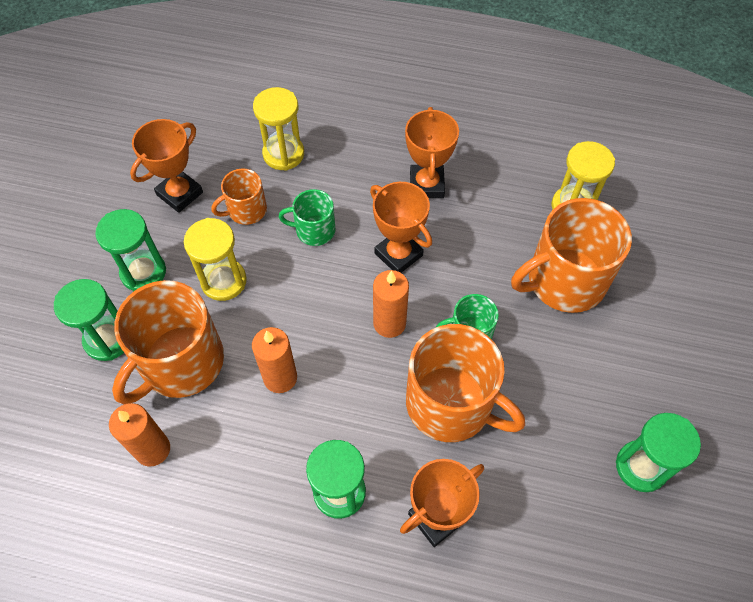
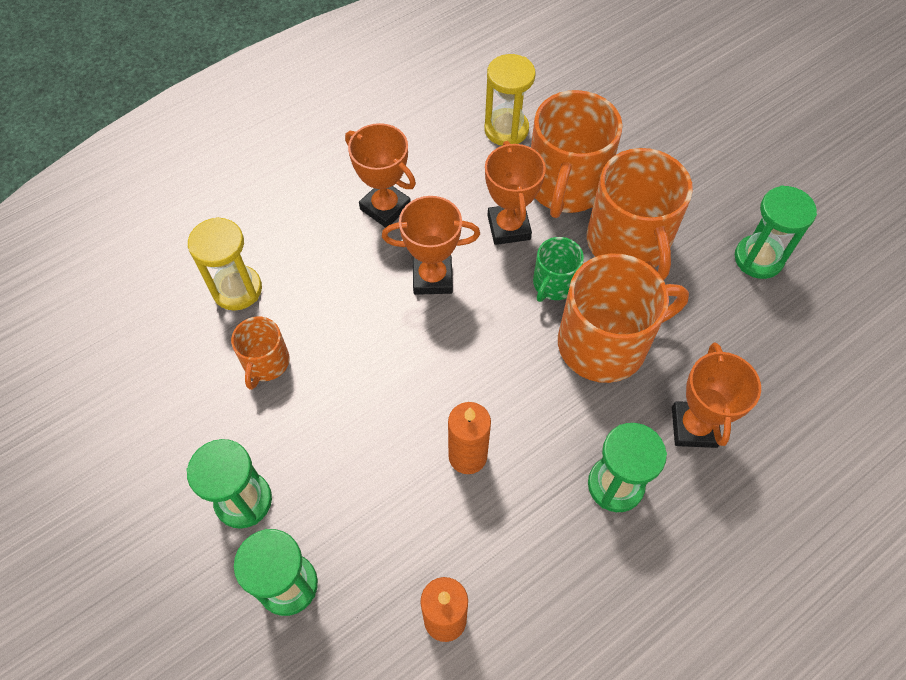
camera: 50 degrees left, 0 degrees up
orange mug [112,280,224,404] -> orange mug moved to [587,148,693,281]
orange trophy [130,119,203,213] -> orange trophy moved to [485,141,546,245]
yellow hourglass [184,218,247,301] -> none
green mug [279,189,335,246] -> none
orange candle [373,270,409,338] -> none

